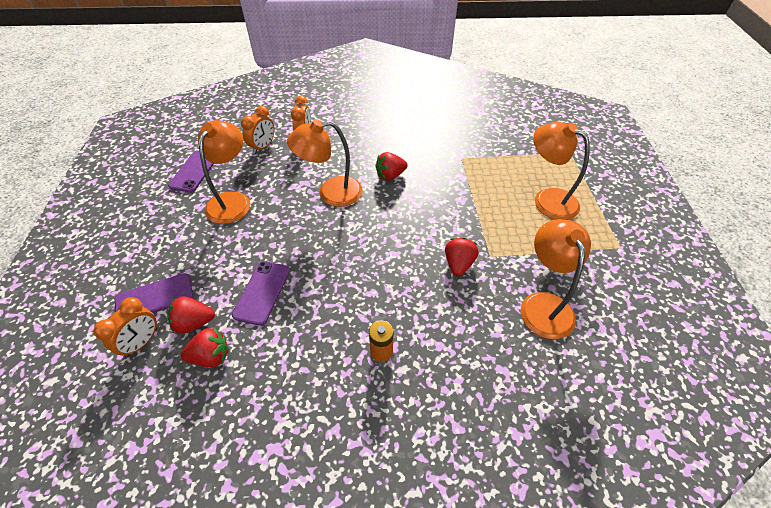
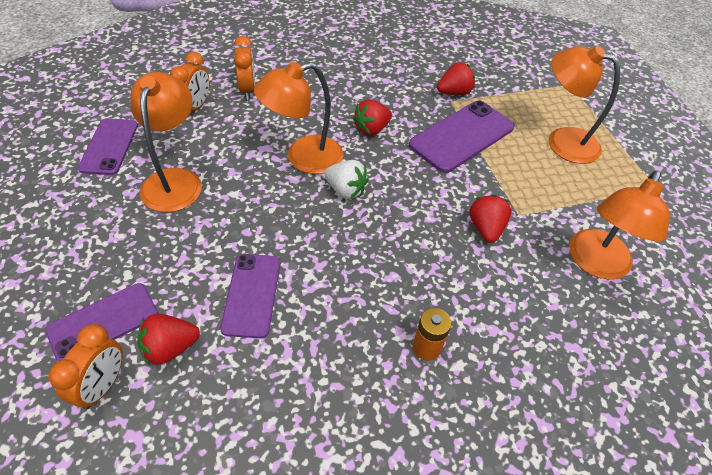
camera: 15 degrees left, 0 degrees up
red strawberry [181,328,229,367] -> red strawberry moved to [437,62,475,95]
orange lamp [521,219,591,339] -> orange lamp turned 135 degrees counterclockwise [569,170,670,280]
none -> white strawberry [324,160,369,199]
none -> purple phone [409,101,515,173]

